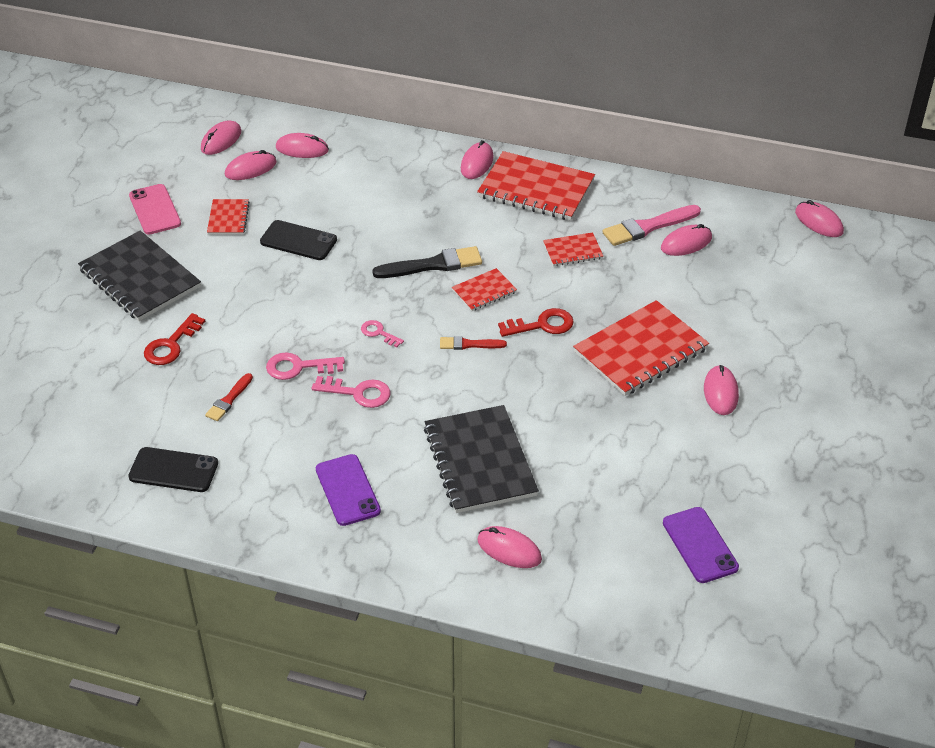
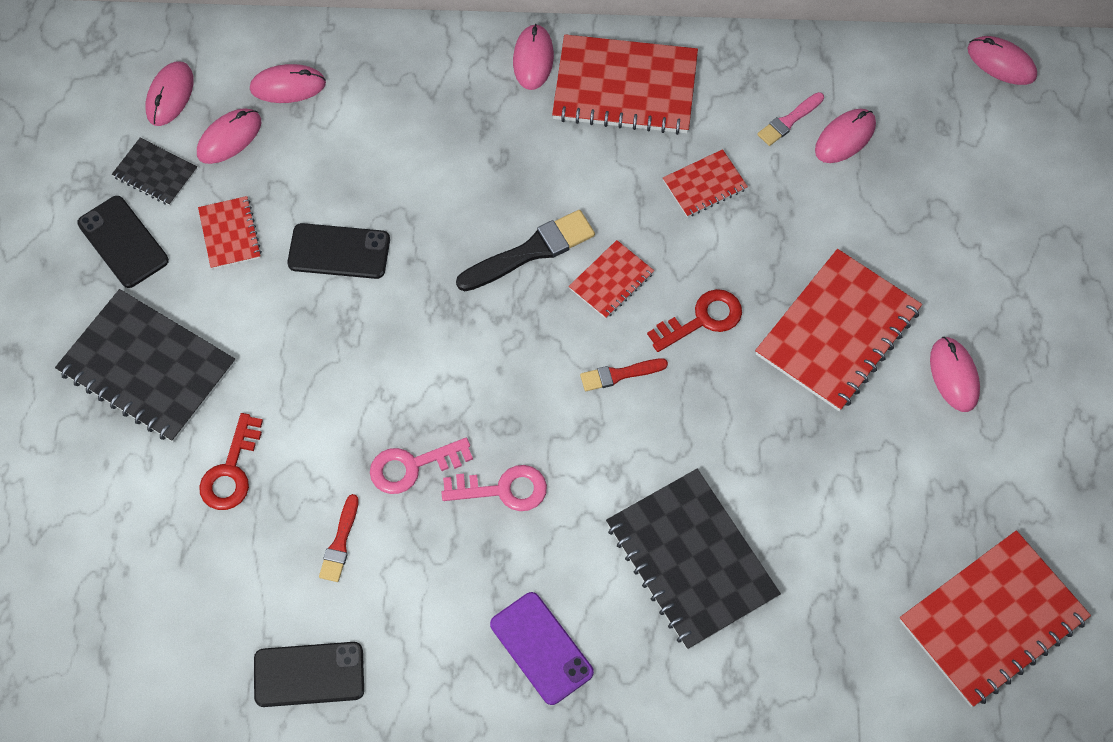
camera: 15 degrees left, 20 degrees up
pink phone [129,184,181,235] -> black phone [77,196,169,288]
pink key [361,320,404,347] -> none
pink mouse [477,526,542,568] -> none
pink brush [602,205,701,246] -> pink brush [757,92,824,146], size x0.58
purple phone [663,507,739,583] -> red notebook [899,530,1091,707]
none -> black notebook [112,138,197,206]

